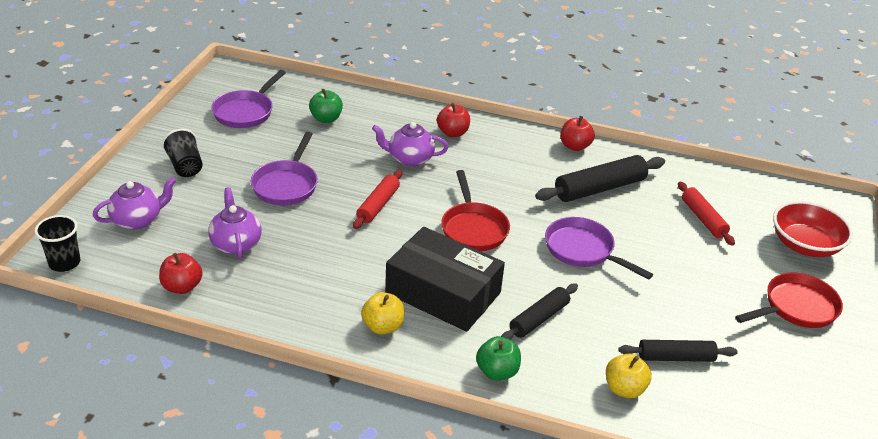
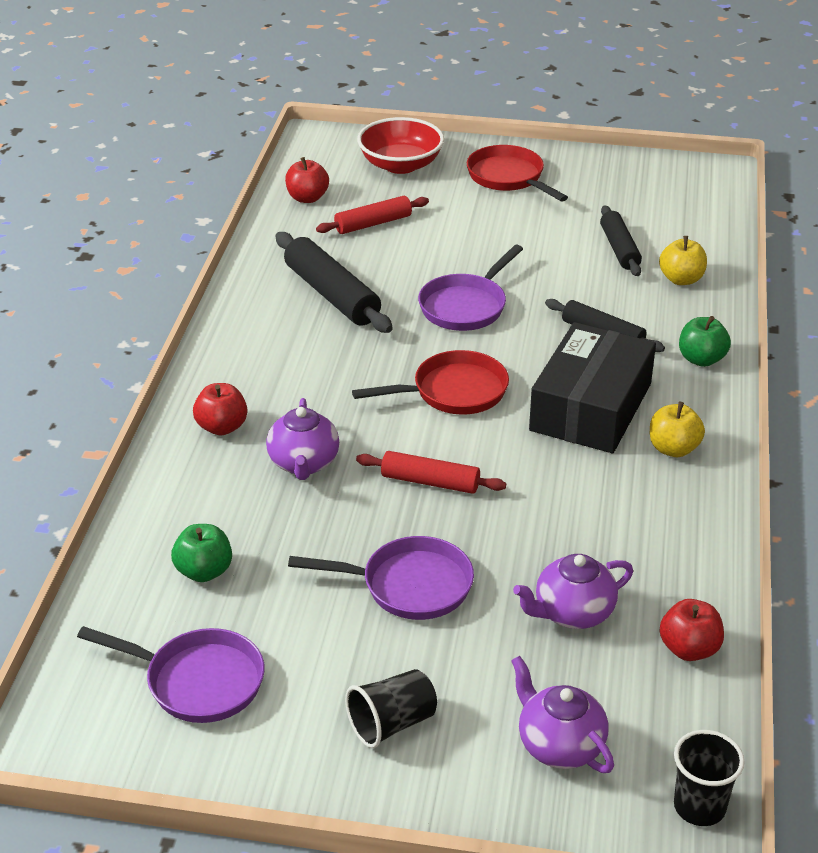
camera: 95 degrees left, 0 degrees up
red apple [560,116,595,151] -> red apple moved to [285,157,329,203]

